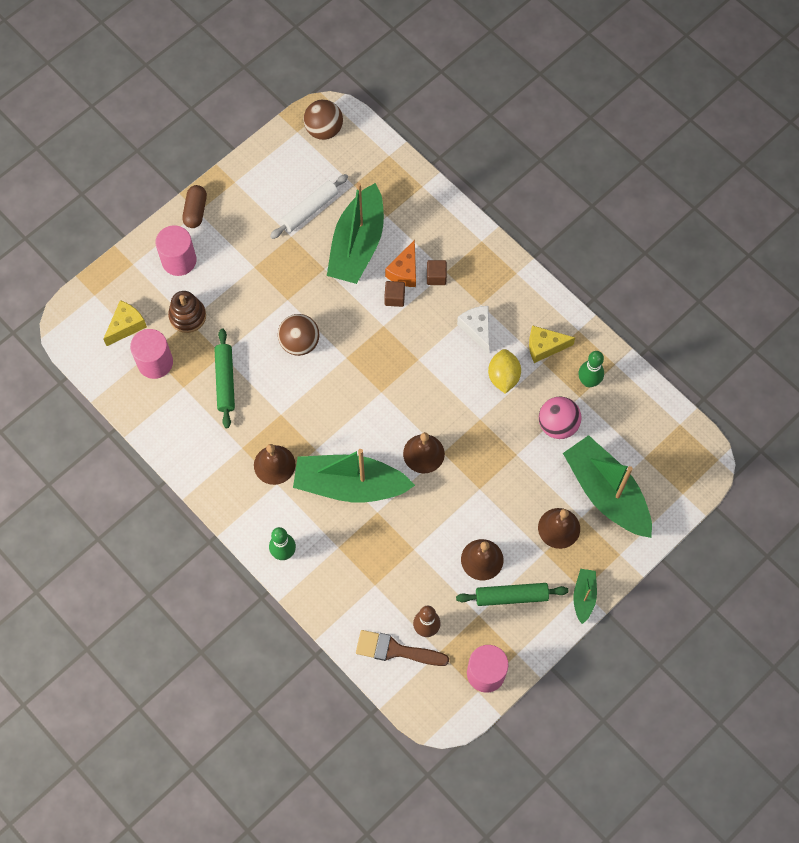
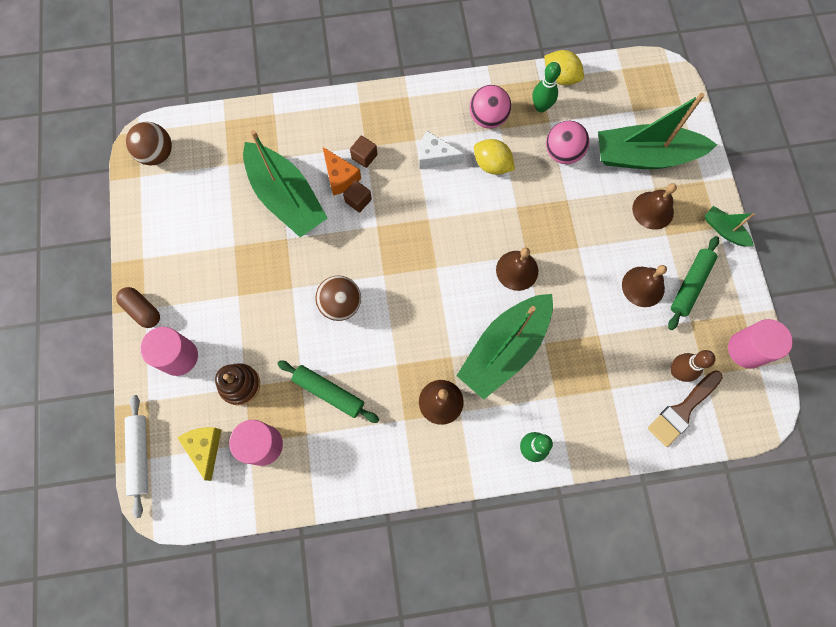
camera: 55 degrees left, 5 degrees up
white rolling pin [270,174,348,239] -> white rolling pin moved to [125,395,148,518]
yellow cheese [529,325,575,363] -> pink ball [470,85,511,129]
none -> yellow lemon [544,50,584,85]

